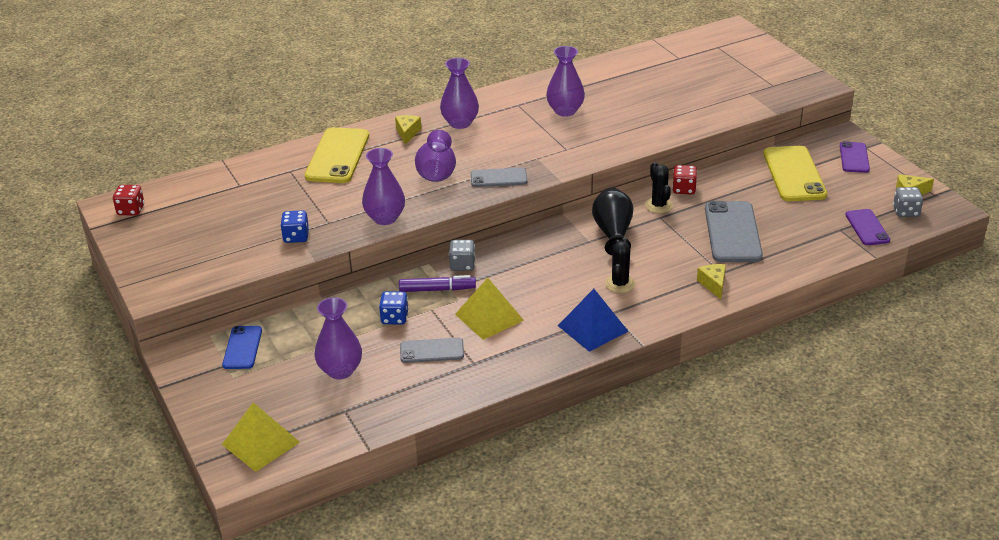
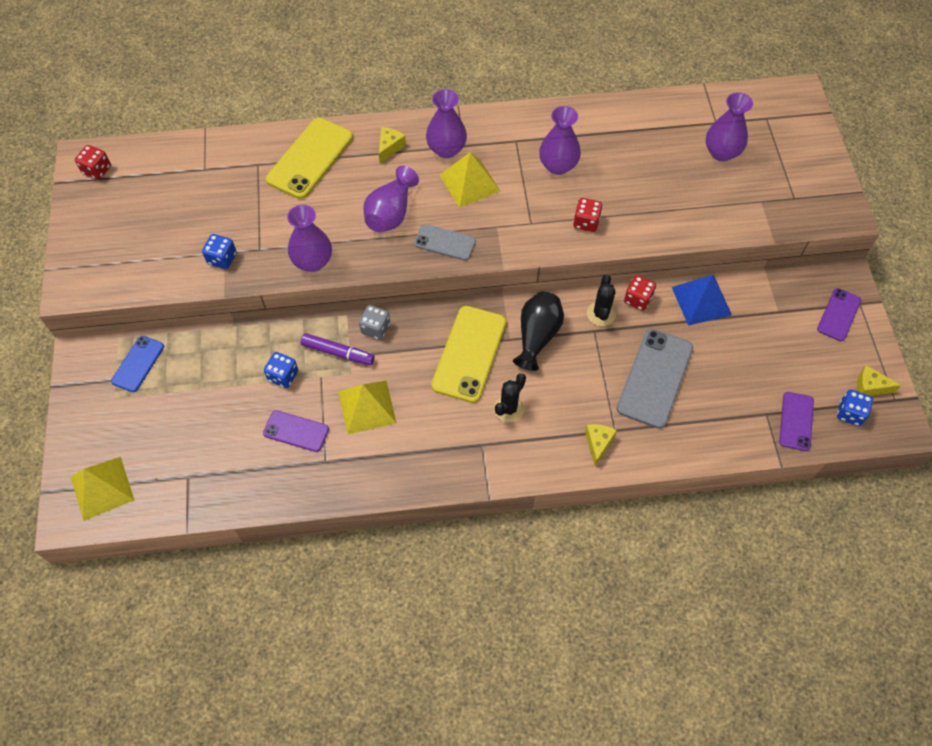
camera: 20 degrees right, 25 degrees up
purple vase [314,297,362,379] -> purple vase moved to [706,92,753,162]
grey phone [400,338,464,363] -> purple phone [263,410,329,452]
blue pyramid [558,289,629,352] -> blue pyramid moved to [672,275,732,326]
yellow phone [763,146,827,201] -> yellow phone moved to [431,306,506,403]
grey dice [893,187,923,217] -> blue dice [837,390,873,426]
none -> yellow pyramid [440,152,500,208]
none -> red dice [573,198,602,232]

